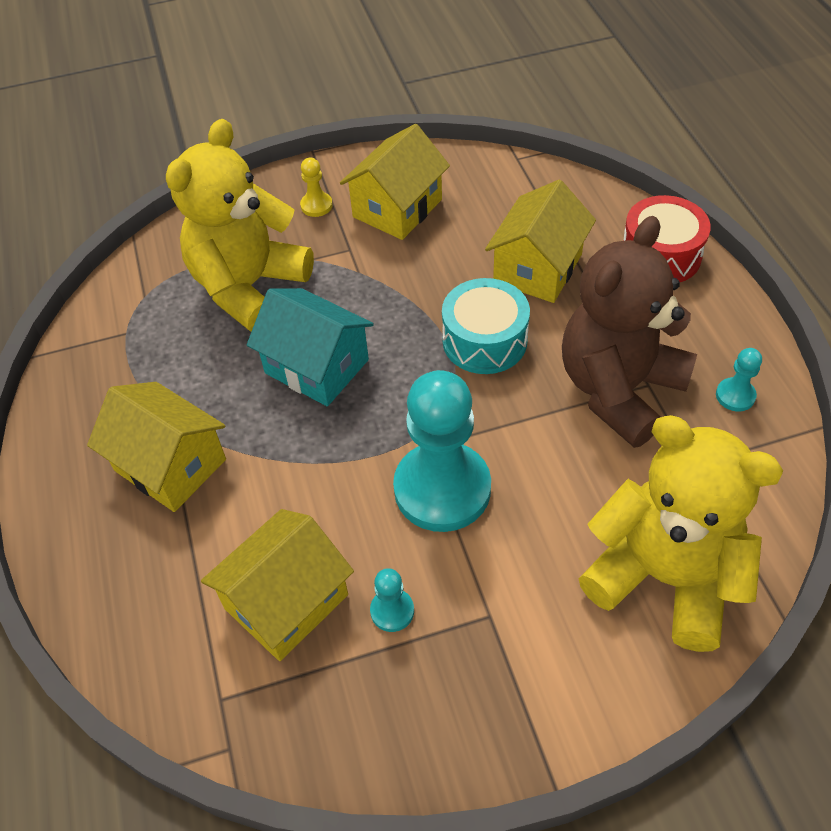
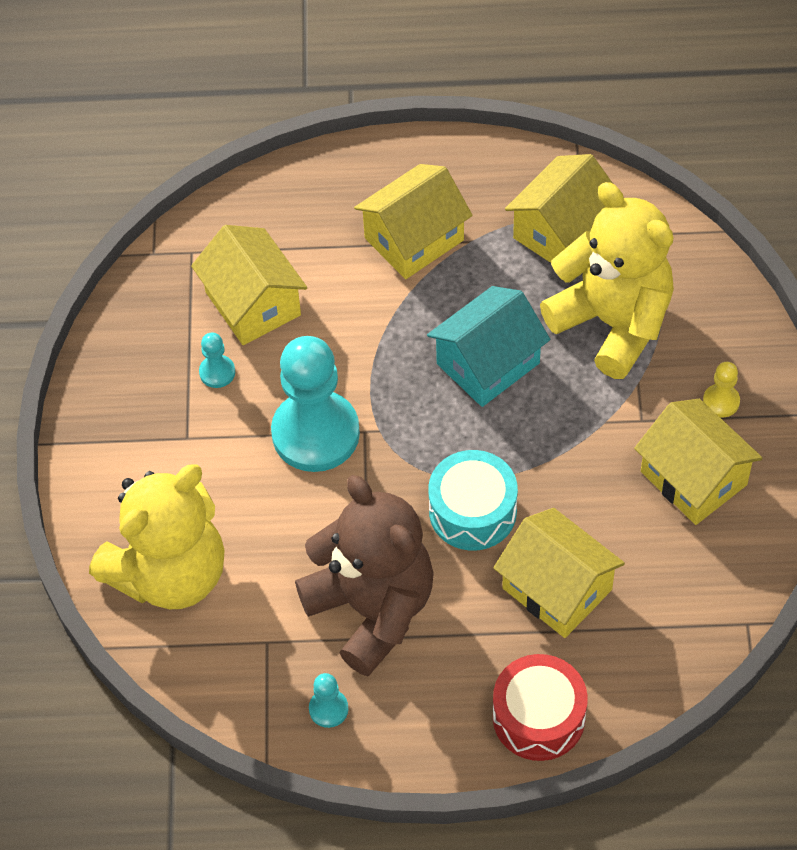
camera: 105 degrees right, 5 degrees up
none -> yellow house [505,154,613,263]

